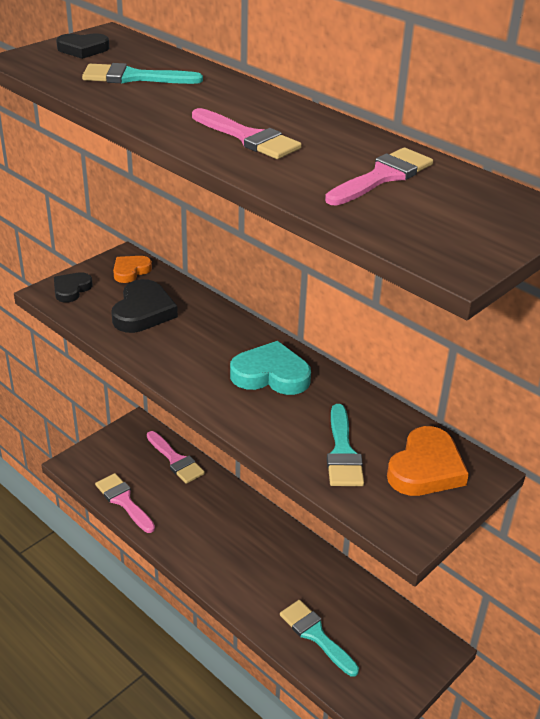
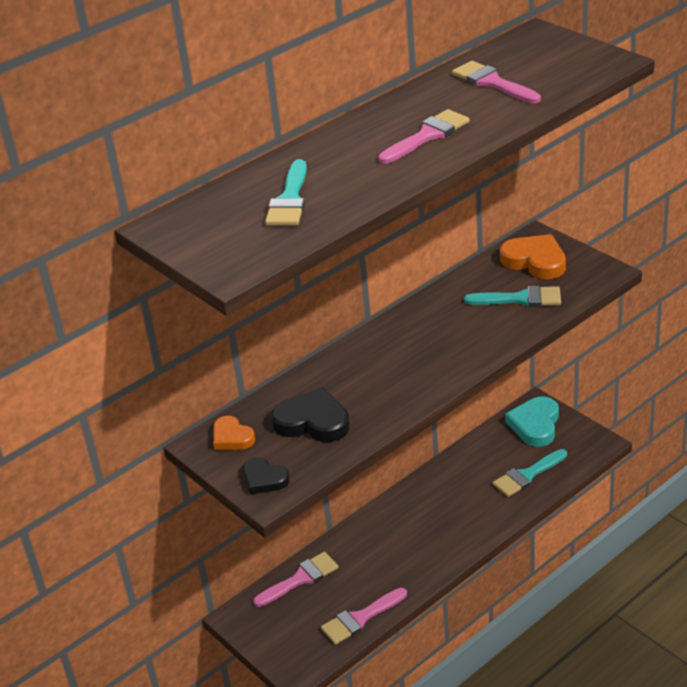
camera: 80 degrees left, 0 degrees up
black heart [56,33,109,59] -> none
turquoise heart [230,341,311,395] -> turquoise heart moved to [505,397,559,447]

